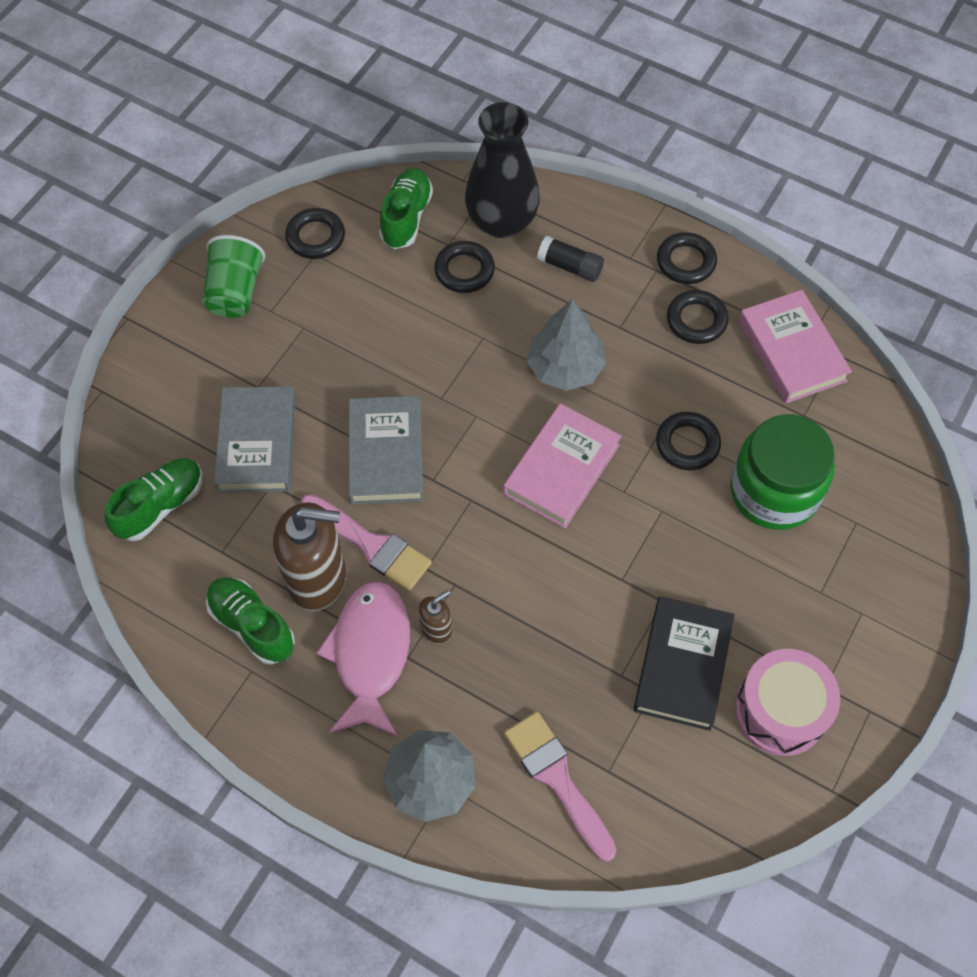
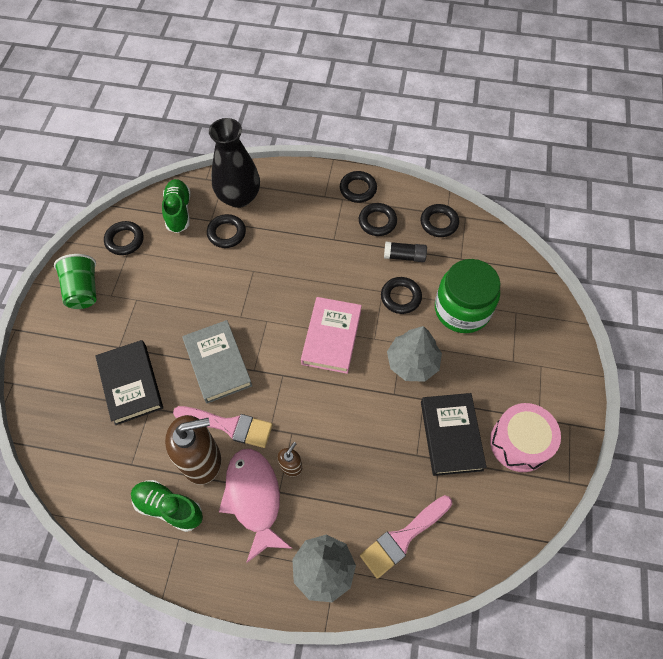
camera: 20 degrees left, 0 degrees up
green shoe [105,458,203,541] -> none
grey book [214,386,295,492] -> black book [95,340,163,425]
pink brush [504,712,617,862] -> pink brush turned 75 degrees counterclockwise [360,495,452,579]
grey tree [527,299,606,391] -> grey tree moved to [387,326,442,382]
black glue stick [537,236,604,282] -> black glue stick moved to [384,242,427,262]
pink book [739,290,852,403] -> black ring [420,204,459,237]

